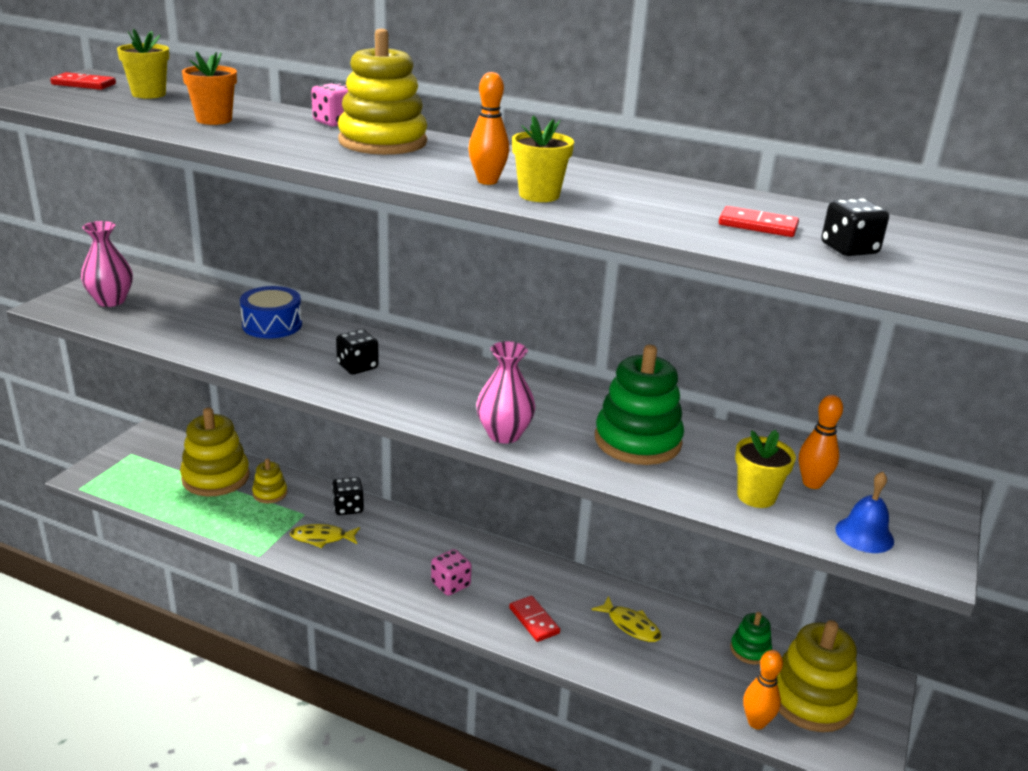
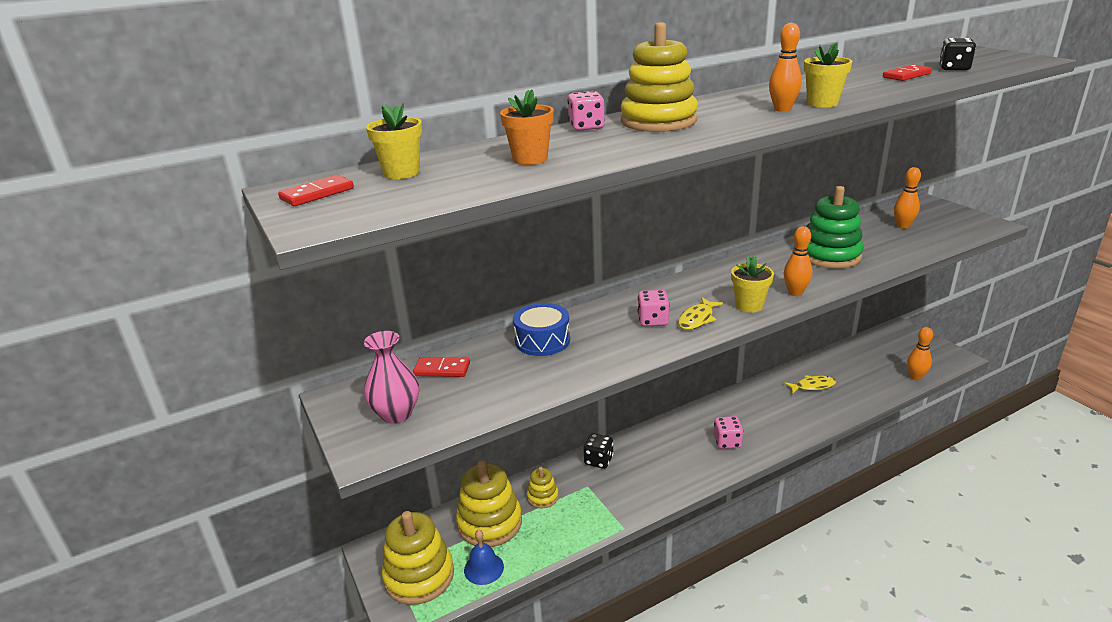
camera: 50 degrees left, 0 degrees up
yellow fish [290,524,360,548] -> yellow fish moved to [678,297,723,330]
black dice [336,329,379,374] -> pink dice [638,290,670,326]
pink vase [476,341,535,444] -> orange bowling pin [784,226,812,296]
red domino [509,596,560,642] -> red domino moved to [413,357,470,377]
green stacking toy [730,612,772,665] -> none
yellow flower pot [735,430,796,508] -> yellow flower pot moved to [731,256,774,313]
yellow stacking toy [777,620,858,732] -> yellow stacking toy moved to [382,511,454,605]
blue bell [835,472,894,553] -> blue bell moved to [464,530,504,585]

